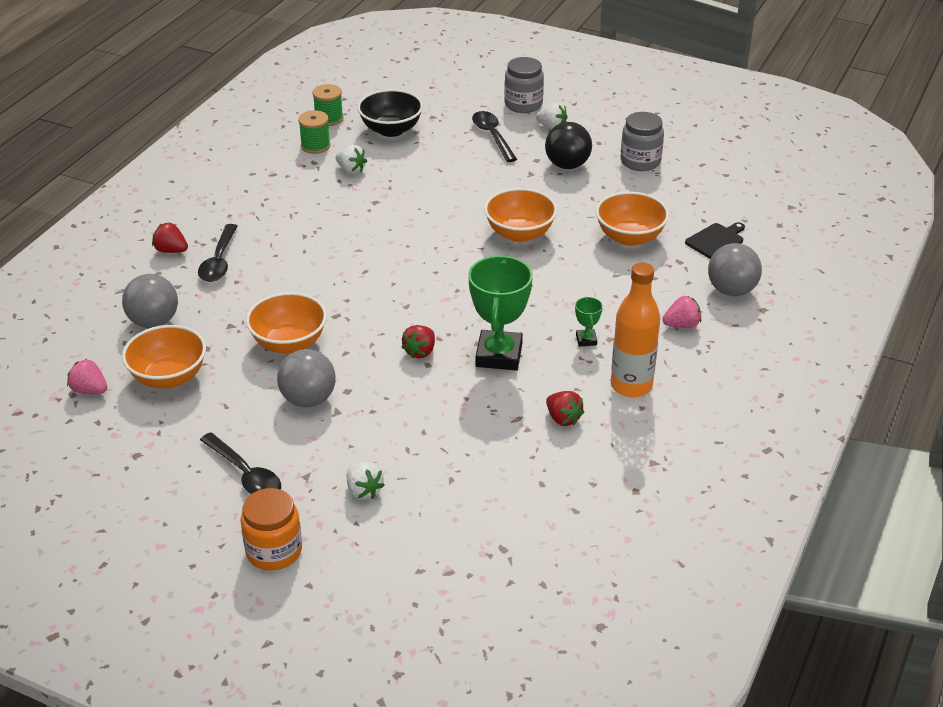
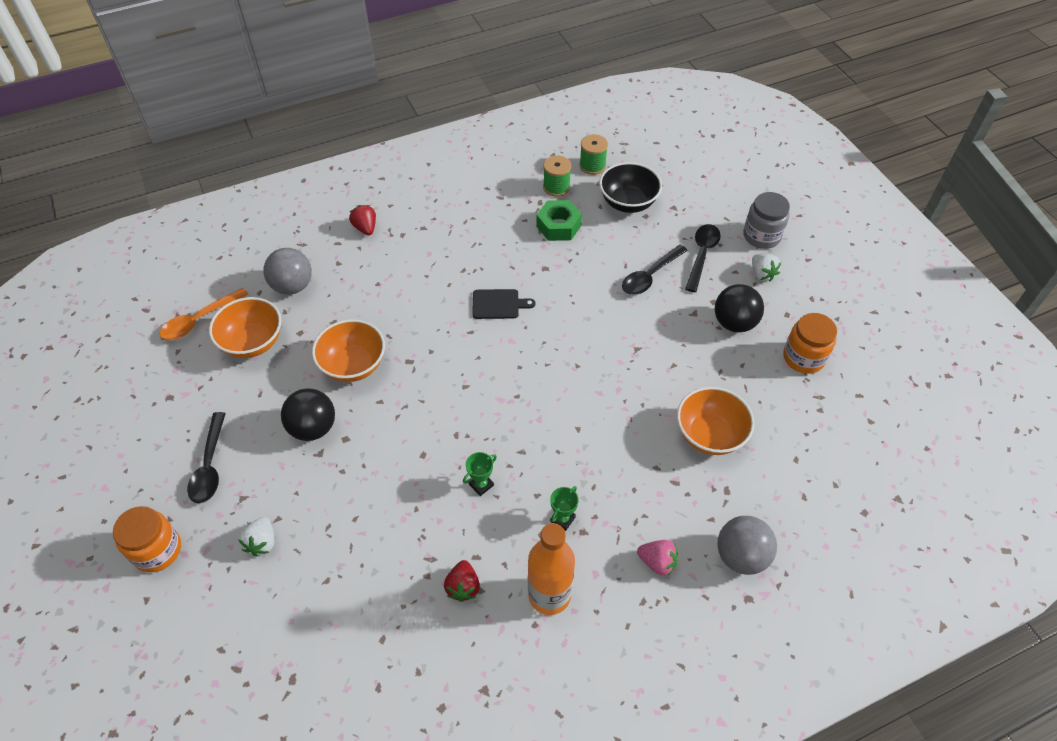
camera: 40 degrees right, 15 degrees up
pink strawberry [67,359,107,394] -> orange spoon [160,288,248,340]
black spoon [198,224,238,282] -> black spoon moved to [622,244,688,295]
grey ball [277,349,336,407] -> black ball [281,388,335,441]
white strawberry [336,145,367,174] -> green nut [536,200,582,241]
red strawberry [402,325,435,358] -> none
green trophy [468,255,533,371] -> green trophy [463,452,497,496], size x0.44
orange bowl [484,188,557,242] -> none
grey jar [621,112,664,171] -> orange jar [783,313,837,374]
black cutting board [685,222,745,259] -> black cutting board moved to [472,289,535,319]

